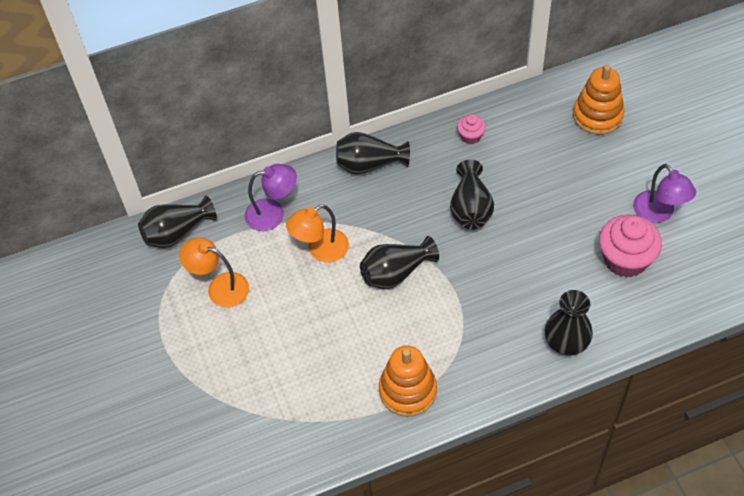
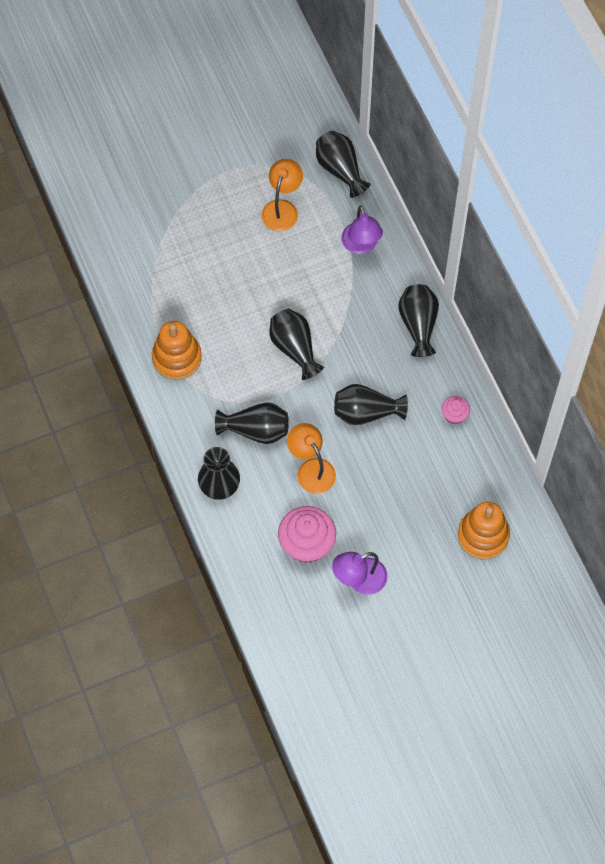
camera: 85 degrees right, 10 degrees up
orange lamp [286,204,349,262] -> orange lamp moved to [287,423,336,494]
none -> black vase [215,402,289,444]

